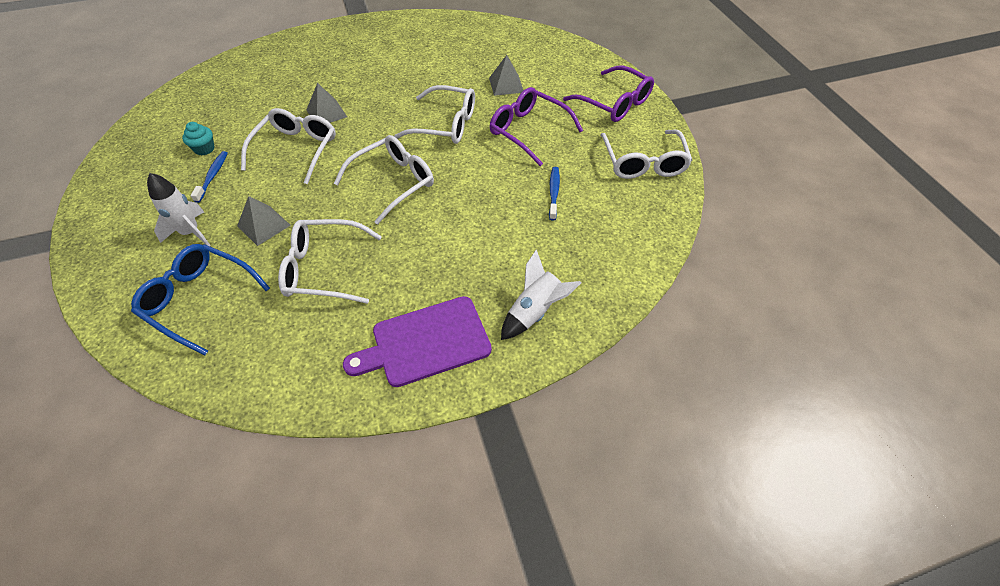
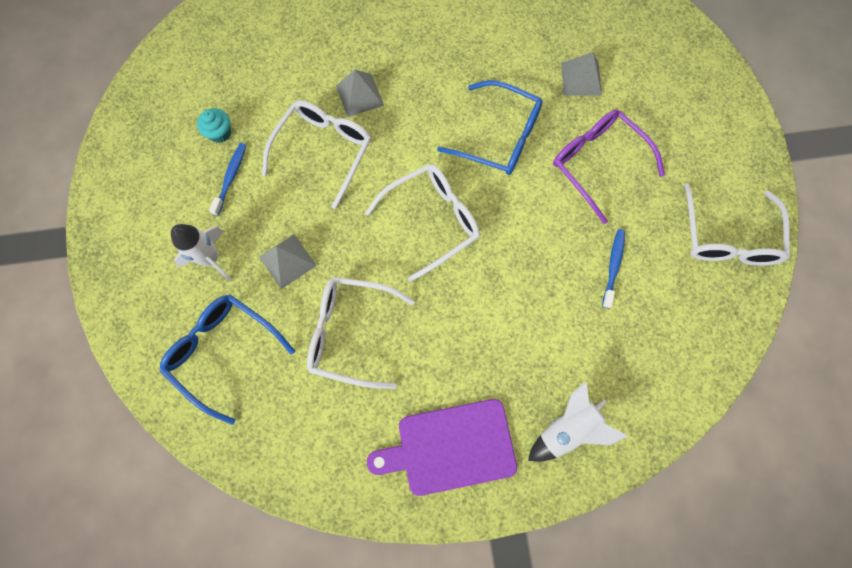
camera: 10 degrees right, 20 degrees up
white glasses [394,85,475,144] -> blue glasses [437,80,543,175]
purple glasses [563,66,654,122] -> none

